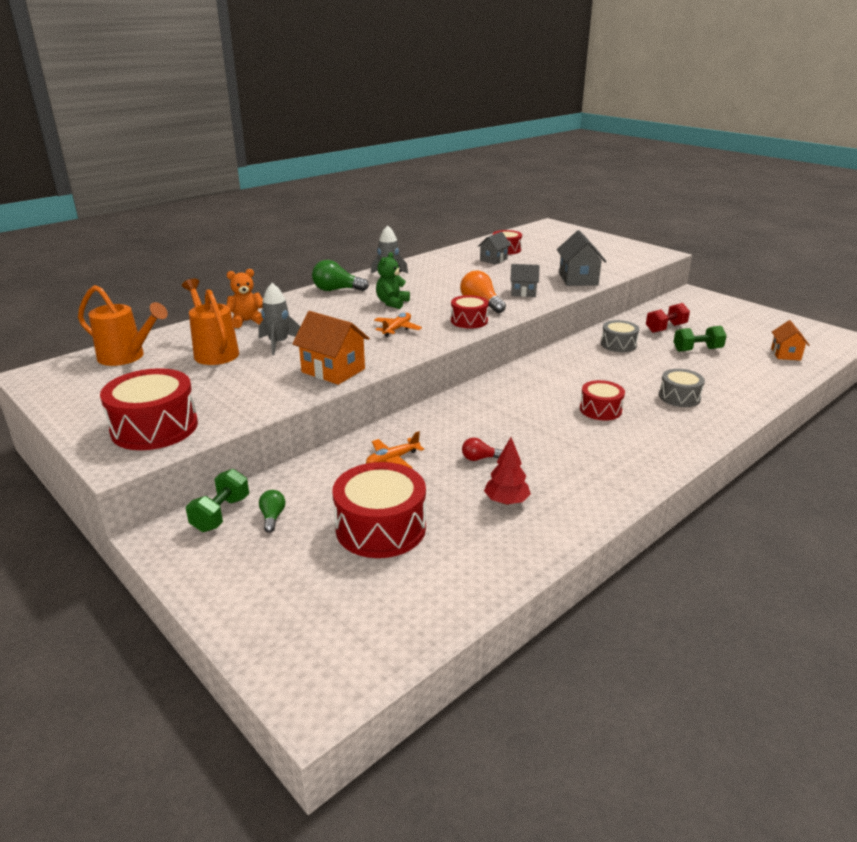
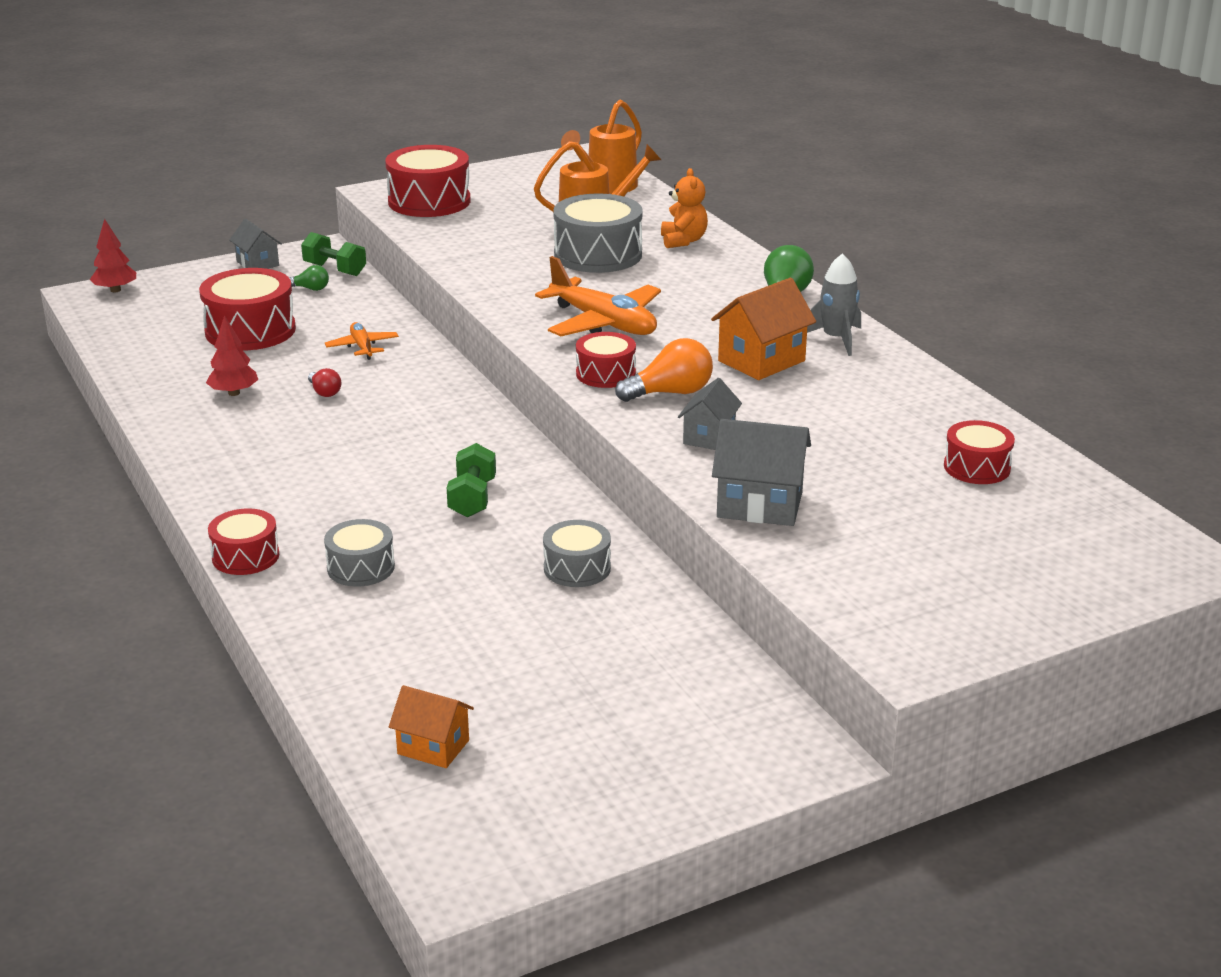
camera: 105 degrees right, 0 degrees up
grey rocket [259,283,301,355] -> grey drum [553,194,643,273]
orange house [292,311,370,385] -> orange house moved to [711,278,816,380]
orange plane [374,313,422,337] -> orange plane [535,256,661,336], size x1.88
green teddy bear [376,252,410,309] -> none
red light bulb [462,437,503,461] -> red light bulb turned 135 degrees clockwise [308,368,341,397]
grey house [478,232,511,264] -> grey house moved to [230,219,282,269]
red drum [580,380,625,421] -> red drum moved to [208,508,279,575]
red dumbbell [646,303,690,333] -> none
green dumbbell [673,326,727,352] -> green dumbbell moved to [447,443,496,517]
none -> red tree [90,219,136,292]

